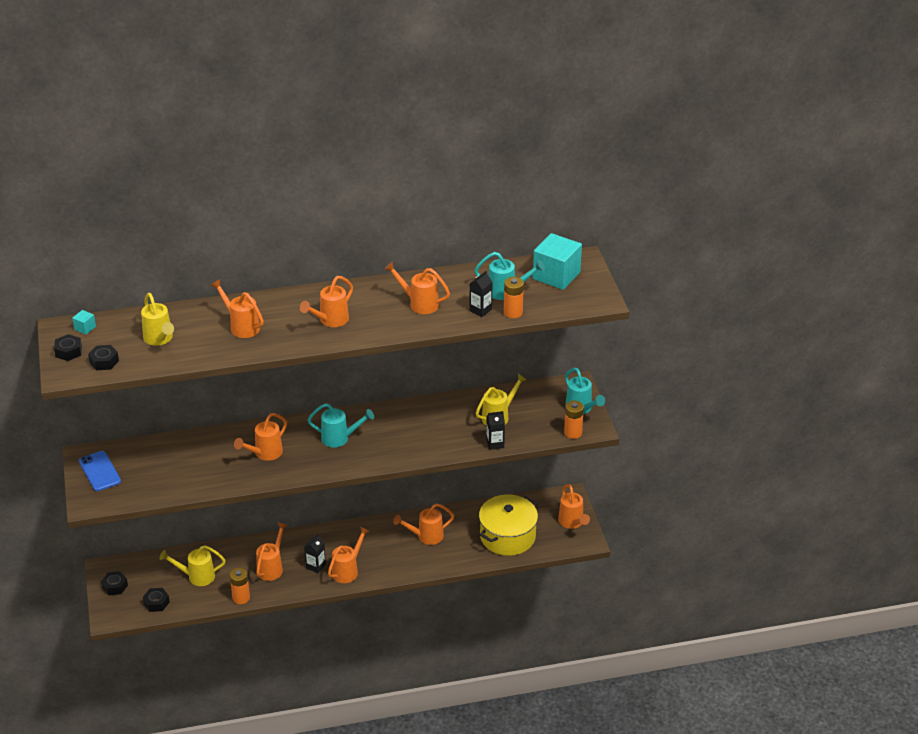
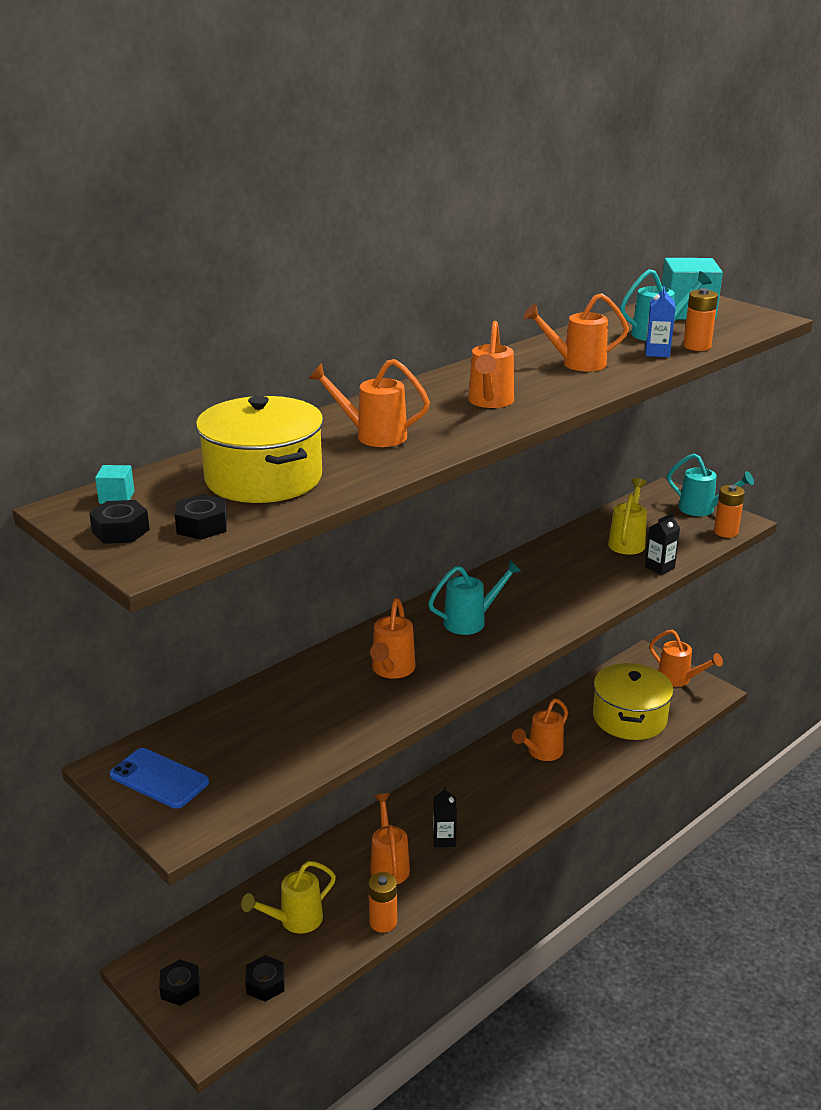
camera: 30 degrees left, 10 degrees down
yellow watering can [141,293,174,346] -> yellow pot [196,396,323,503]
orange watering can [328,527,370,583] -> none
black carton [470,271,492,317] -> blue carton [645,286,676,357]

